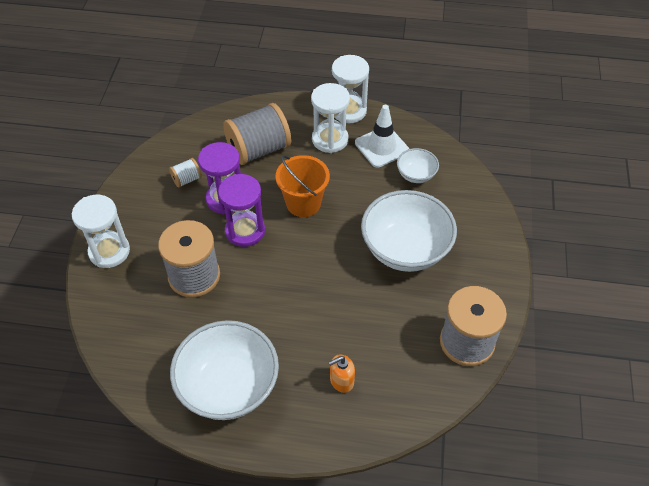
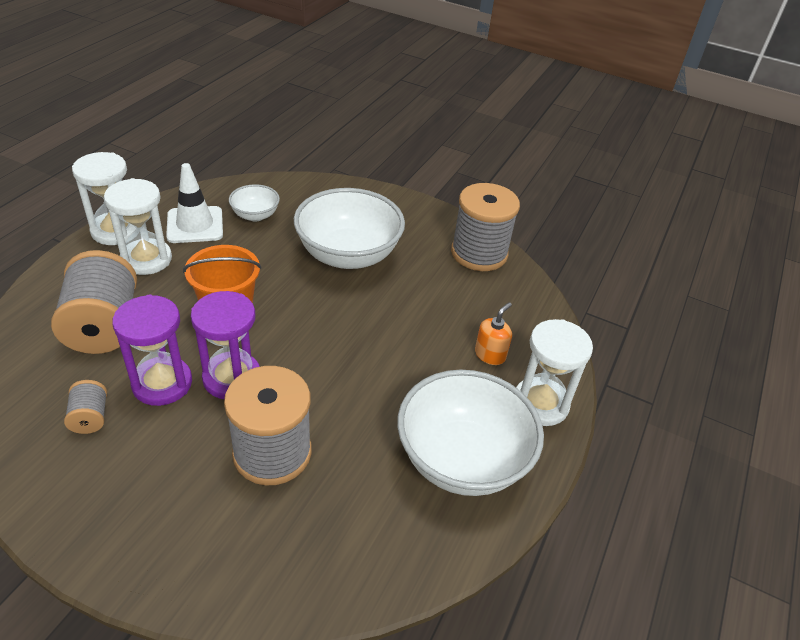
camera: 75 degrees left, 10 degrees down
white hourglass [72,195,130,268] -> white hourglass moved to [516,319,593,426]
white spool [169,158,202,188] -> grey spool [64,380,107,434]
orange soap dispenser [328,354,355,393] -> orange soap dispenser turned 135 degrees counterclockwise [475,302,512,365]

